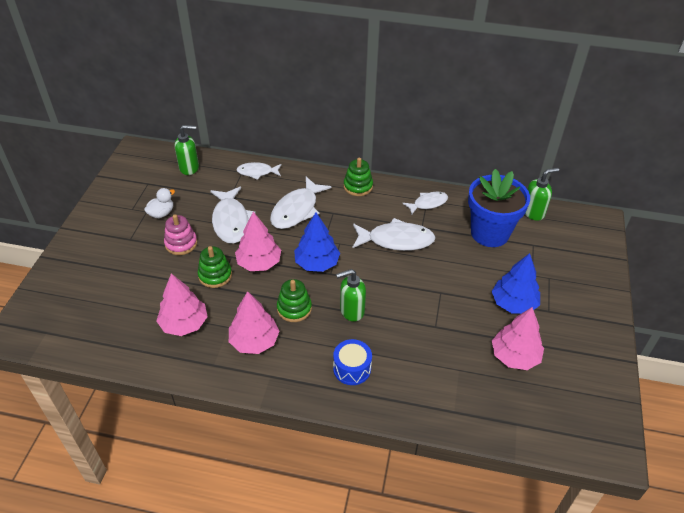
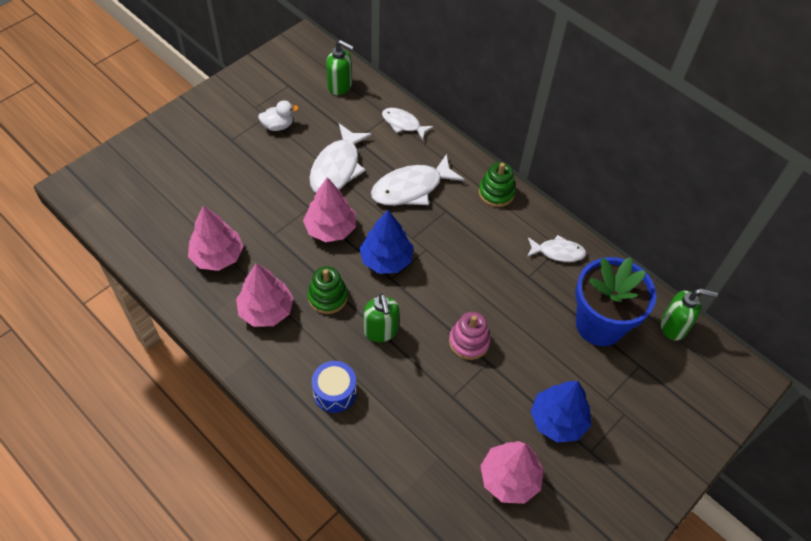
camera: 30 degrees right, 10 degrees up
pink stacking toy [164,214,197,255] -> pink stacking toy moved to [449,312,491,360]
green stacking toy [198,246,232,288] -> none
green soap dispenser [336,269,366,322] -> green soap dispenser turned 120 degrees counterclockwise [363,294,400,342]
white fish [352,218,436,251] -> none

